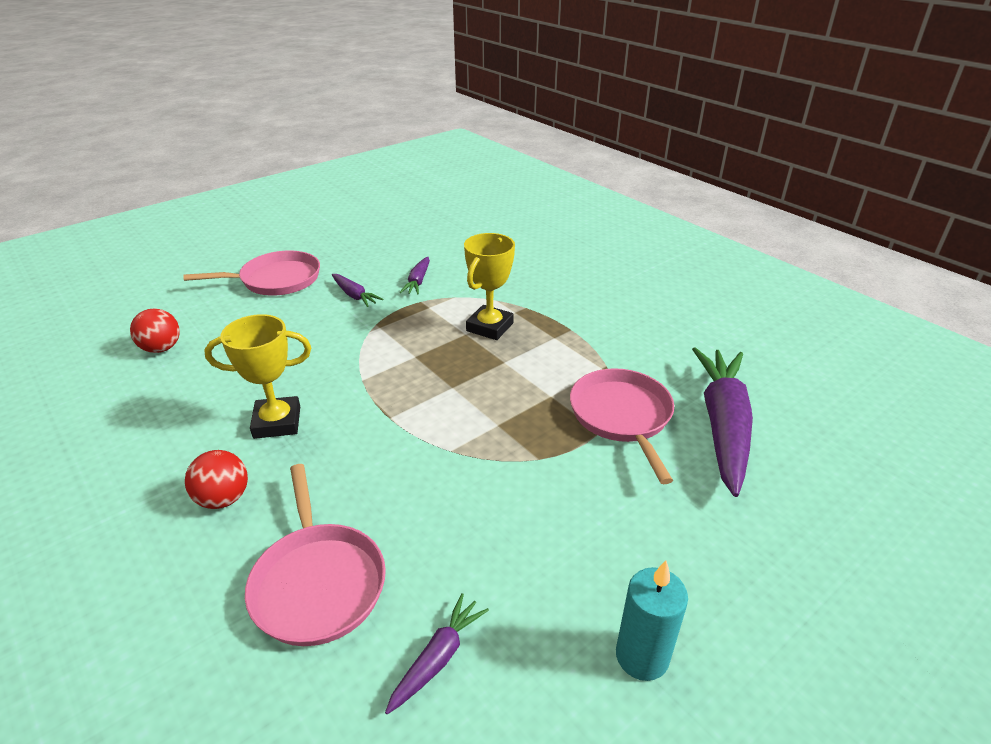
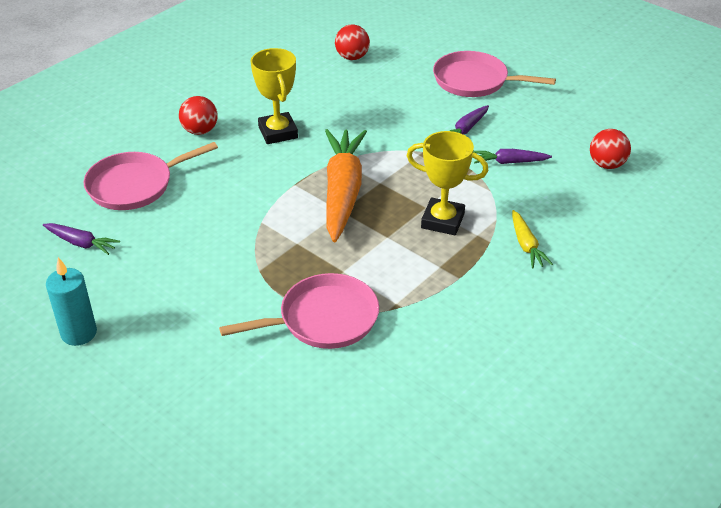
camera: 80 degrees right, 5 degrees up
pink pan [183,250,320,295] -> pink pan turned 135 degrees clockwise [433,51,556,97]
purple carrot [692,347,753,497] -> none
none -> orange carrot [325,129,367,242]
none -> yellow carrot [512,210,553,268]
none -> red ball [590,129,631,169]

